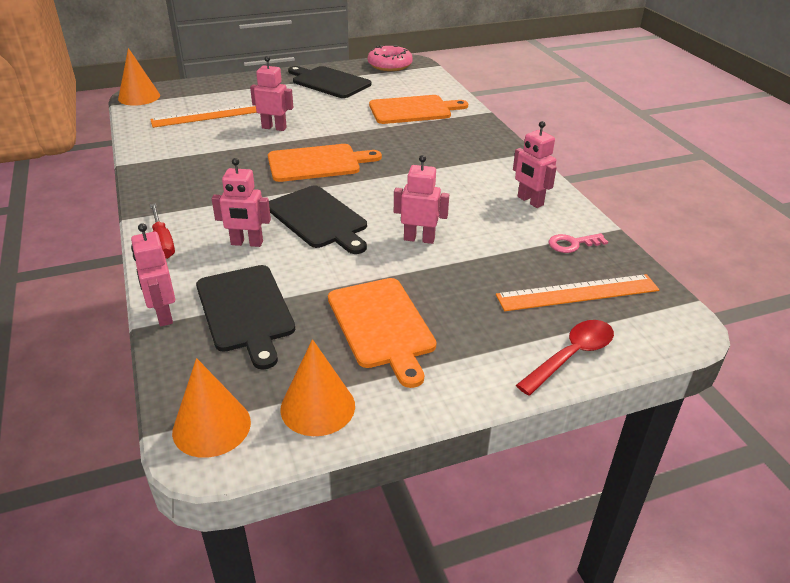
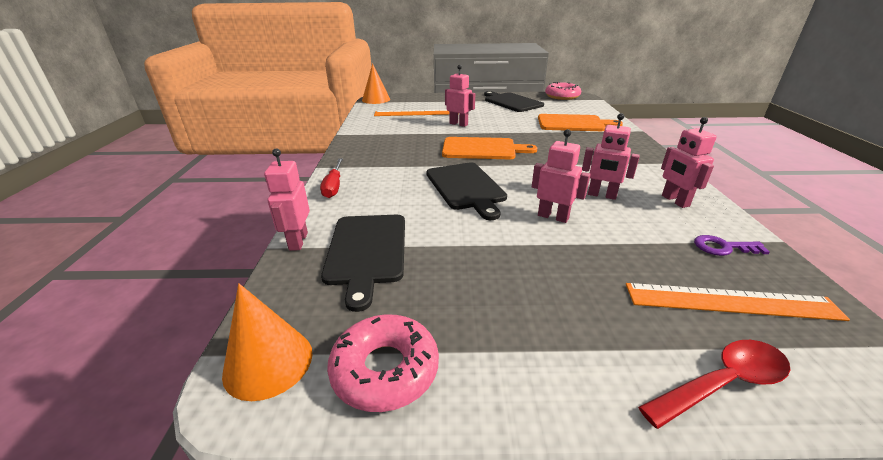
camera: 20 degrees right, 5 degrees down
pink robot [212,158,271,247] -> pink robot moved to [582,113,640,200]
orange cone [280,339,355,436] -> pink donut [327,314,439,412]
orange cutting board [328,278,437,388] -> none
pink key [549,233,608,253] -> purple key [694,235,770,256]

